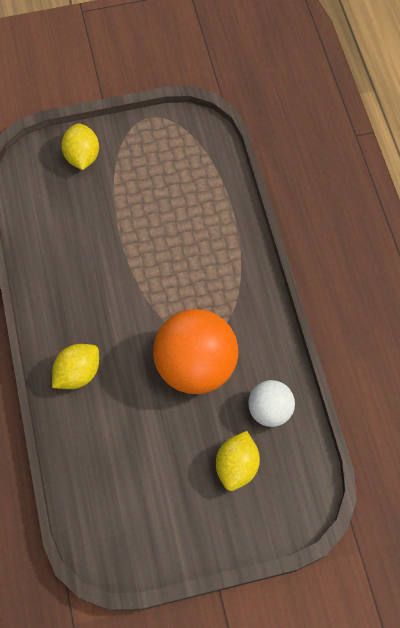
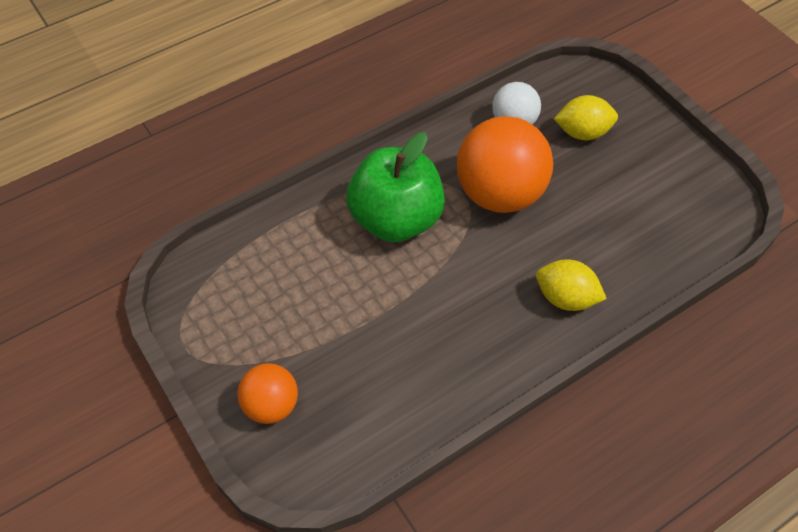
camera: 110 degrees left, 10 degrees down
yellow lemon [61,123,99,170] -> orange ball [237,363,298,424]
none -> green apple [346,132,445,242]

